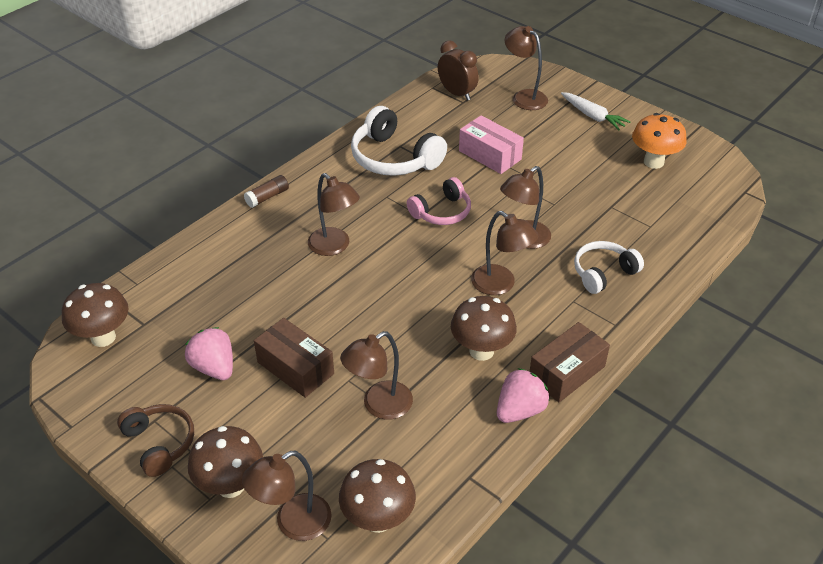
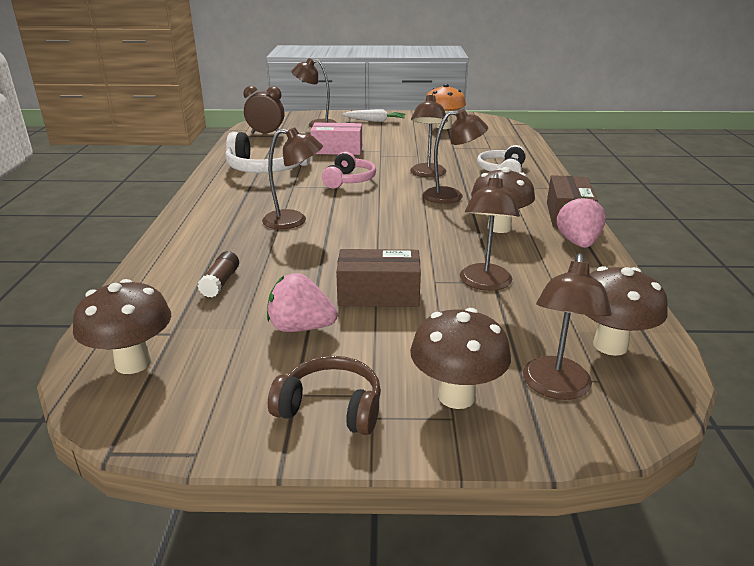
camera: 40 degrees left, 15 degrees down
brown glue stick [244,175,289,208] -> brown glue stick moved to [198,251,239,297]

